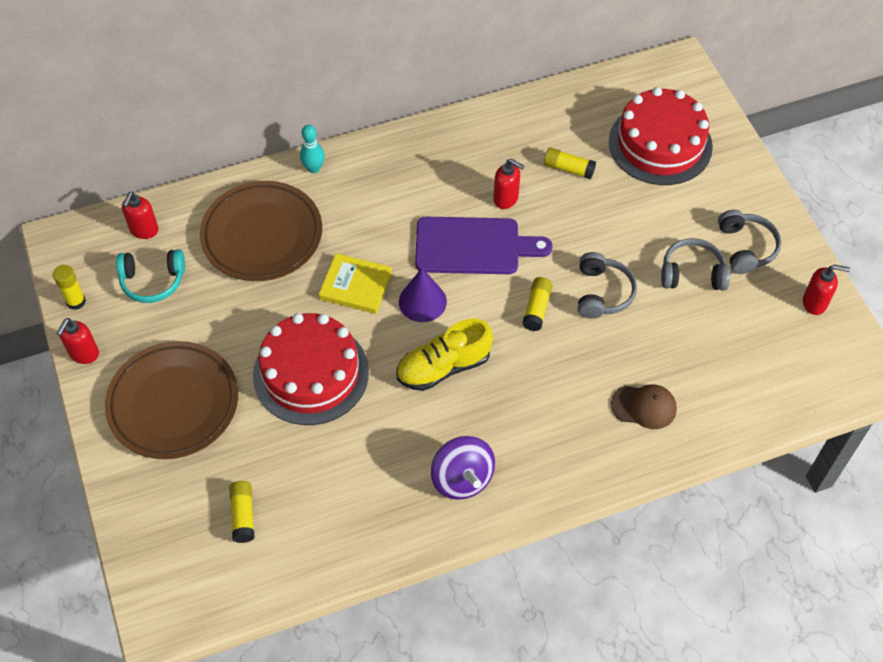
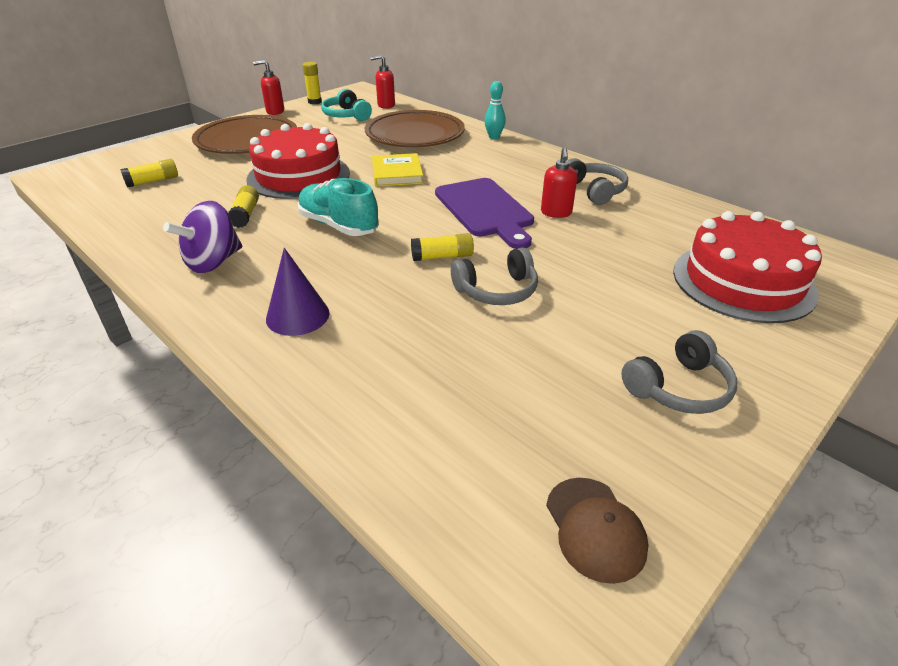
camera: 65 degrees right, 20 degrees down
yellow shoe [397,318,493,391] -> turquoise shoe [298,178,379,236]
purple cone [399,268,447,322] -> purple cone moved to [266,248,330,336]
yellow glue stick [544,147,596,179] -> yellow glue stick moved to [228,186,259,228]
brown cap [611,384,677,429] -> brown cap moved to [546,478,649,584]
grey headphones [661,238,730,291] -> grey headphones moved to [567,158,628,205]
red soap dispenser [803,264,850,315] -> none

